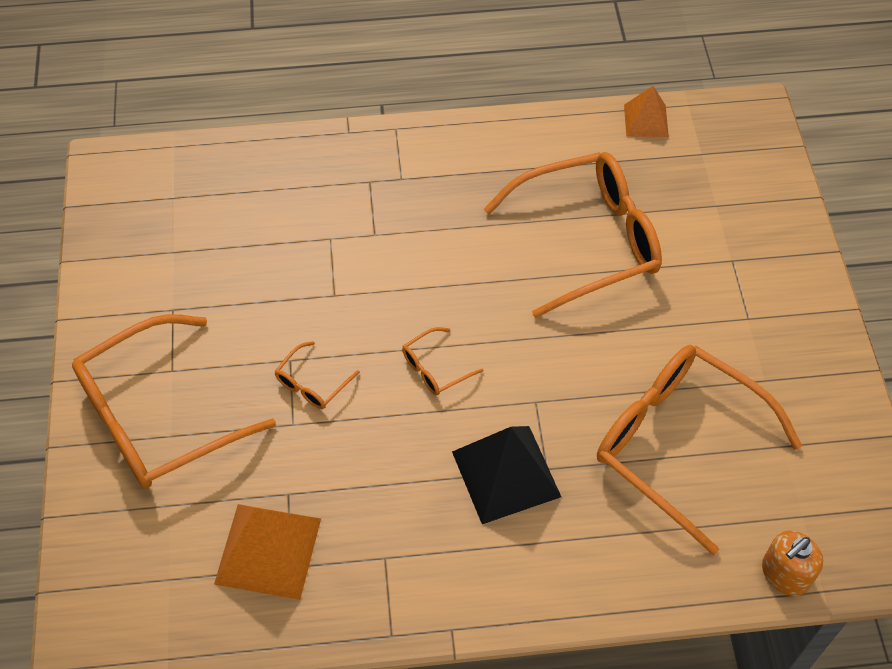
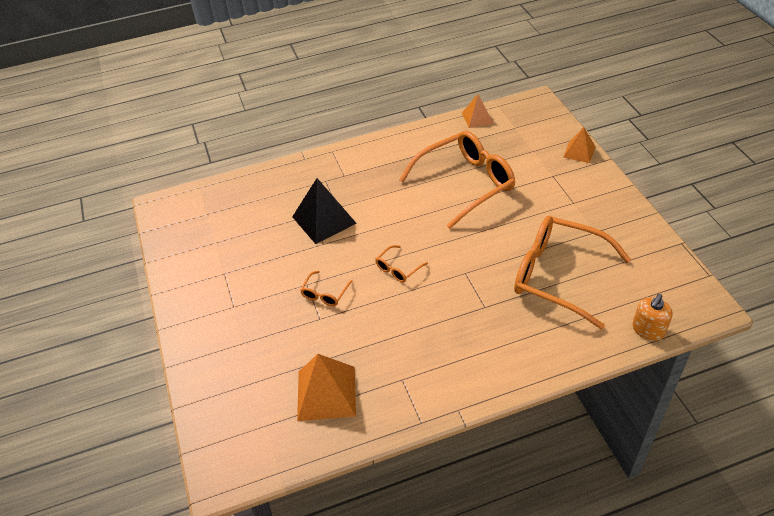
camera: 10 degrees left, 10 degrees down
orange glasses [72,314,276,488] -> none
black pyramid [452,426,561,524] -> black pyramid moved to [292,178,356,244]
none -> orange pyramid [563,127,596,163]

